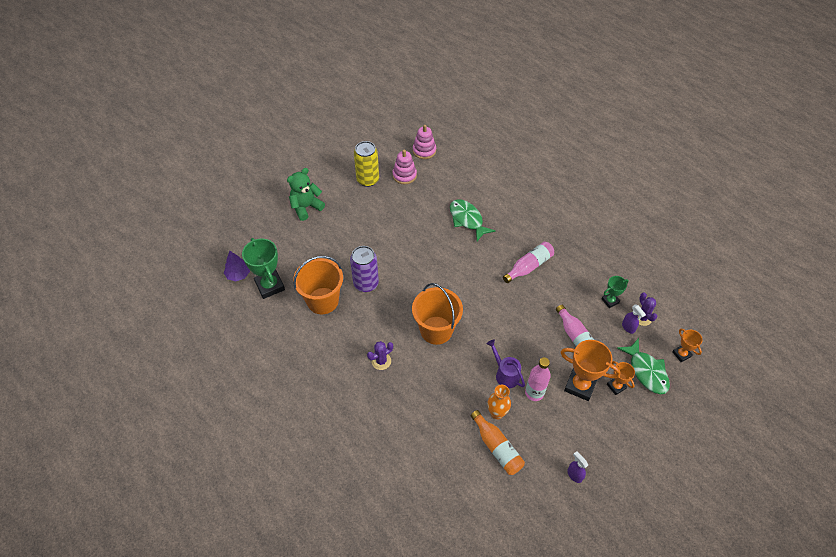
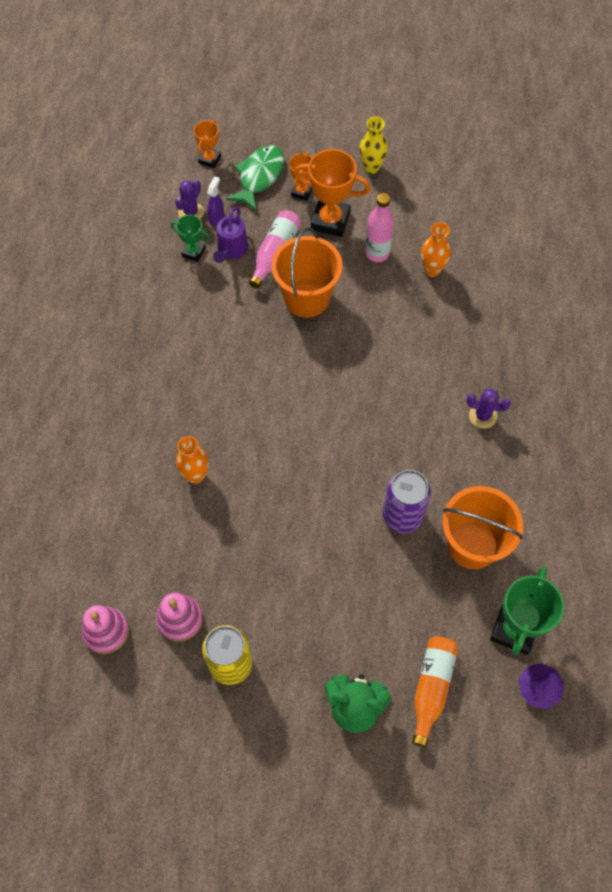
camera: 130 degrees left, 10 degrees up
orange bucket [412,283,463,345] -> orange bucket moved to [271,228,343,318]
green fish [450,199,495,241] -> orange vase [176,436,209,484]
orange bottle [471,410,525,475] -> orange bottle moved to [412,636,458,747]
purple watering can [487,340,525,388] -> purple watering can moved to [213,207,248,263]
pink bottle [503,242,554,283] -> none
orange trophy [560,340,621,401] -> orange trophy turned 60 degrees counterclockwise [294,149,370,237]
purple spray bottle [567,451,588,483] -> none
none -> yellow vase [359,117,388,174]

